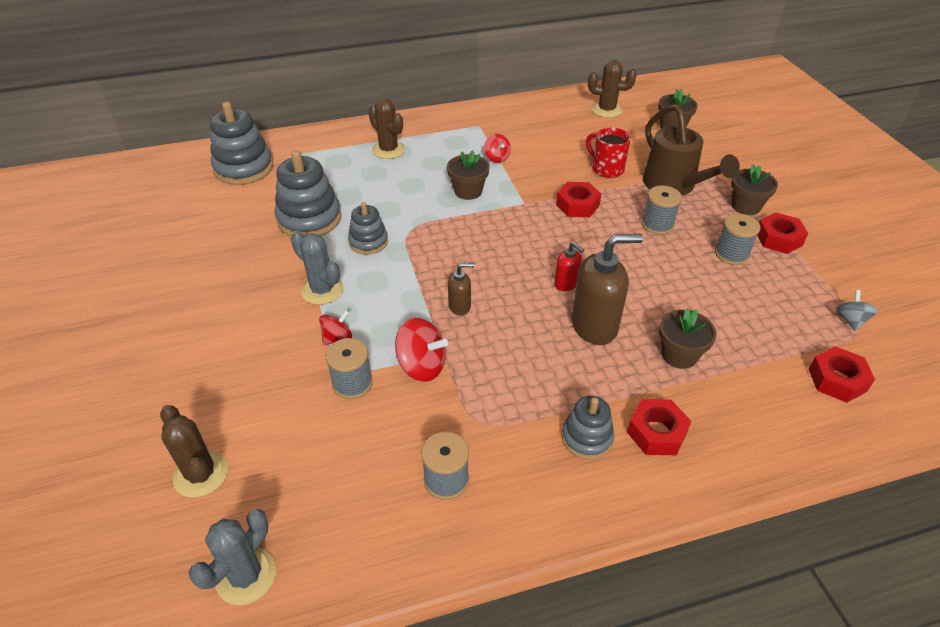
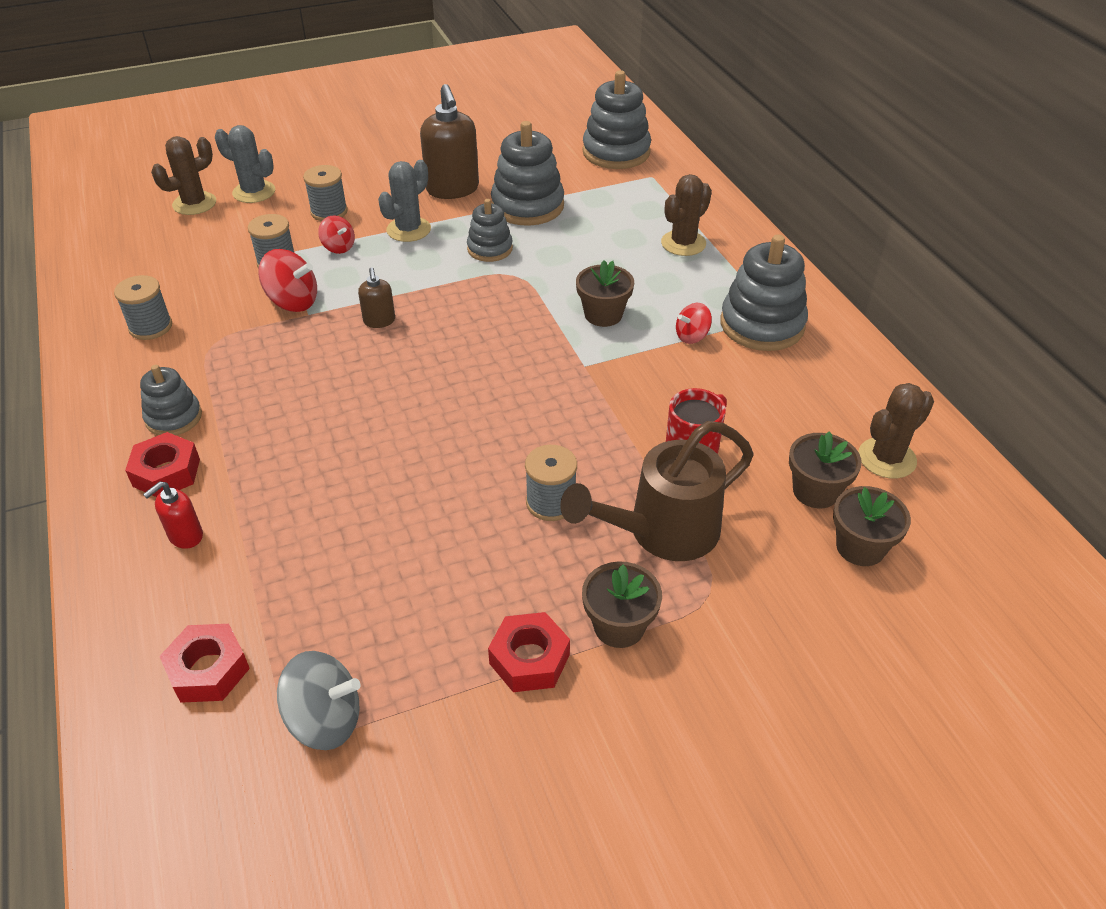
camera: 85 degrees right, 0 degrees up
grey cactus [189,509,276,605] -> grey cactus moved to [215,125,275,203]
red spinning top [395,318,448,382] -> red spinning top turned 90 degrees counterclockwise [258,249,317,312]
red soap dispenser [554,242,584,291] -> red soap dispenser moved to [143,481,203,549]
red nut [556,182,601,217] -> none
brown soap dispenser [572,234,643,345] -> brown soap dispenser moved to [420,84,479,199]
brown cactus [588,60,637,118] -> brown cactus turned 45 degrees clockwise [859,383,934,479]
brown flower pot [659,308,717,369] -> brown flower pot moved to [789,432,862,508]
grey spool [715,214,760,265] -> grey spool moved to [303,165,348,221]
grey spinning top [836,290,878,331] -> grey spinning top [277,651,360,750], size x1.62
none -> grey stacking toy [720,234,808,351]

